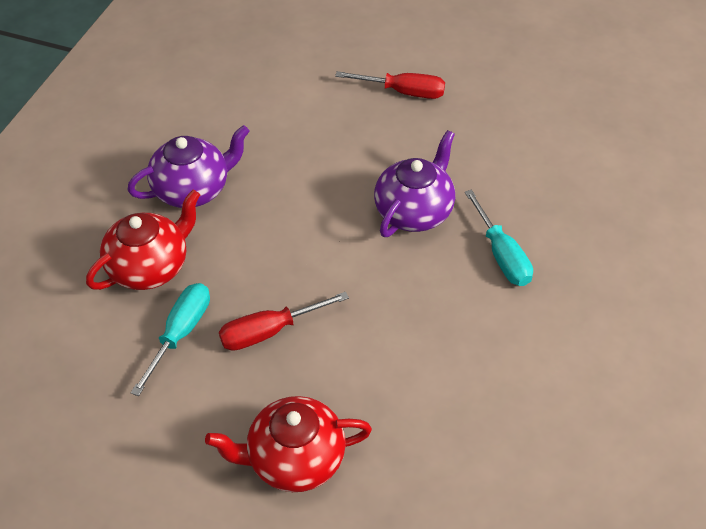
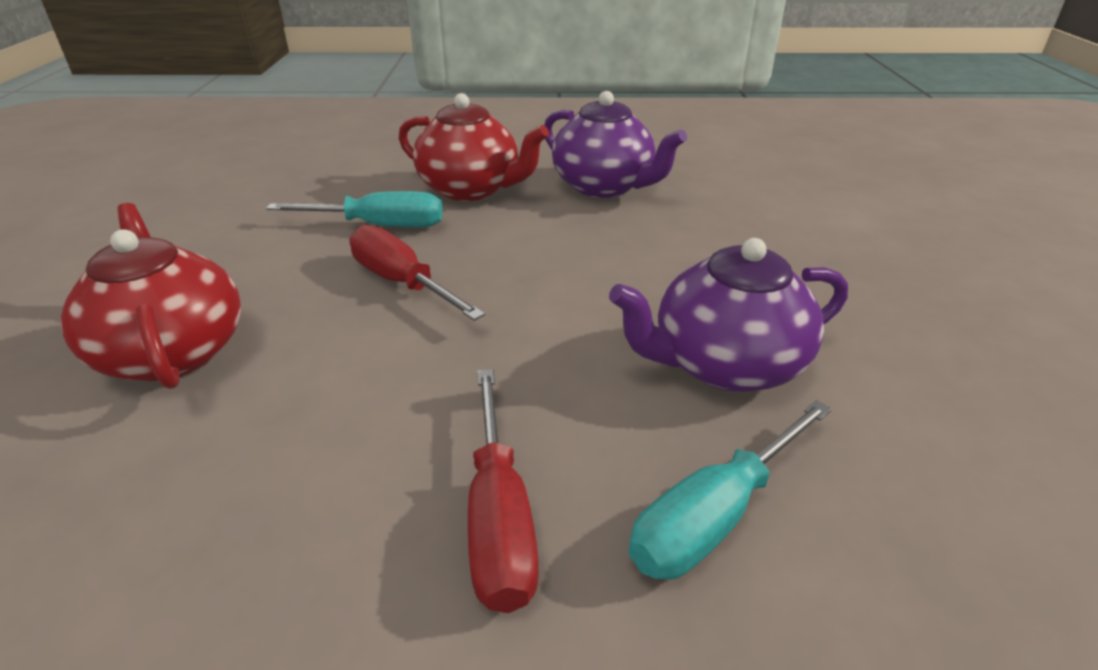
camera: 70 degrees right, 15 degrees down
red screwdriver [335,71,445,99] -> red screwdriver moved to [468,369,539,613]
purple teapot [374,130,455,237] -> purple teapot turned 150 degrees clockwise [609,238,848,392]

